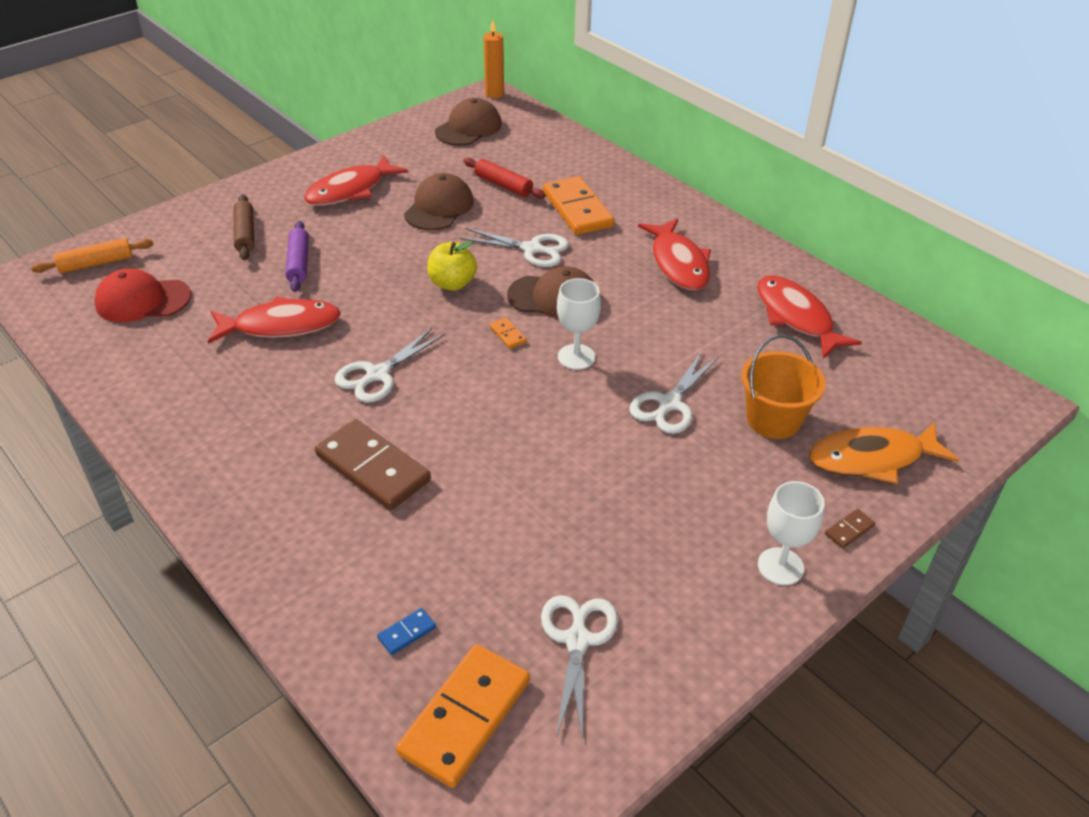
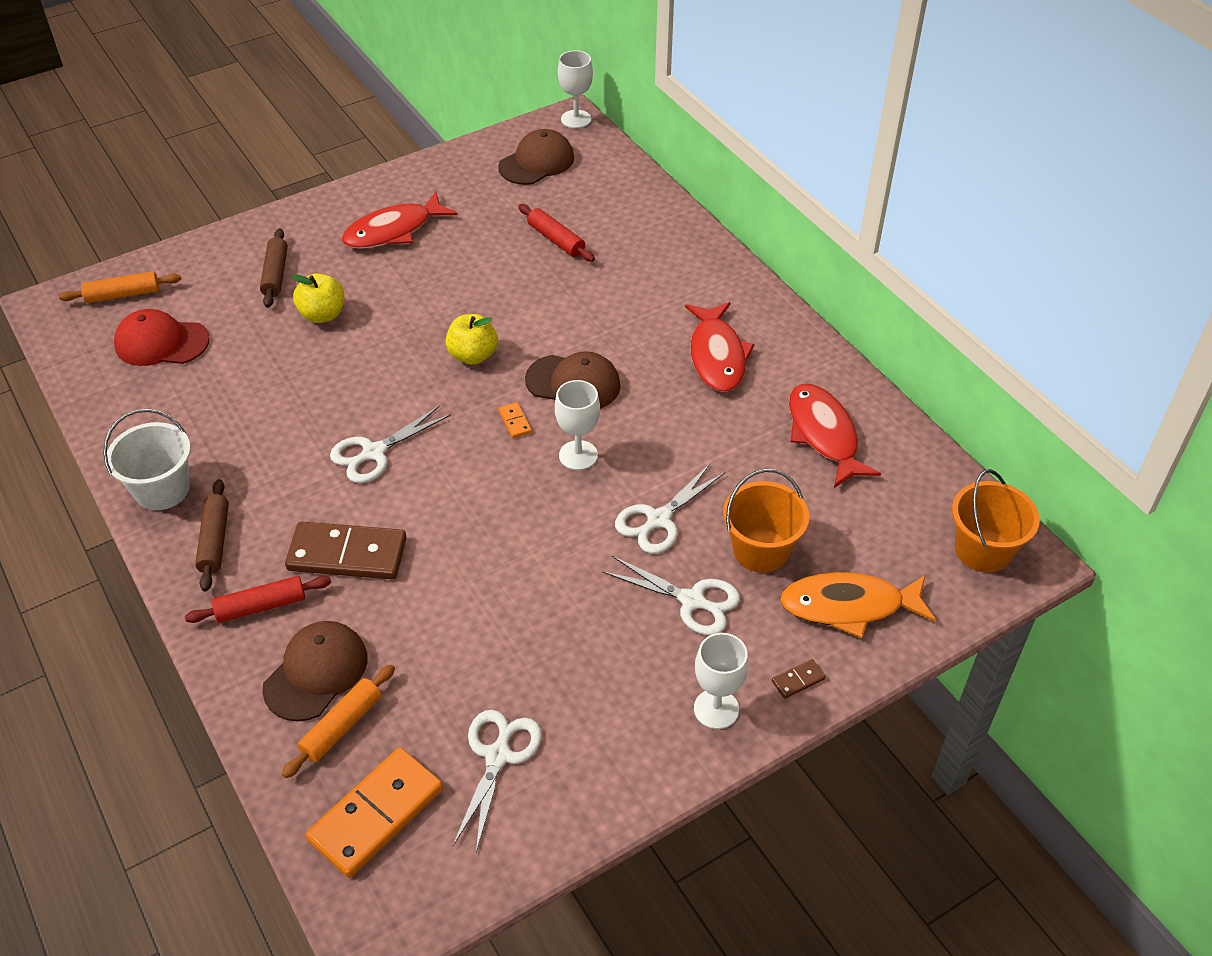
camera: 10 degrees right, 5 degrees up
red fish [207,296,341,344] -> none
purple rolling pin [286,221,309,292] -> yellow apple [292,273,344,323]
brown domino [315,419,431,510] -> brown domino turned 45 degrees counterclockwise [285,521,407,580]
blue domino [377,608,436,655] -> orange rolling pin [282,664,395,778]
brown cap [404,173,474,230] -> brown cap moved to [262,621,367,721]
white scissors [459,228,569,267] -> white scissors moved to [603,556,740,635]
orange candle [483,20,504,98] -> white goblet [558,50,593,128]
orange domino [543,176,614,235] -> none
none -> white bucket [103,409,191,510]
none -> red rolling pin [185,576,331,623]
none -> brown rolling pin [195,479,229,591]
none -> orange bucket [952,469,1040,573]

